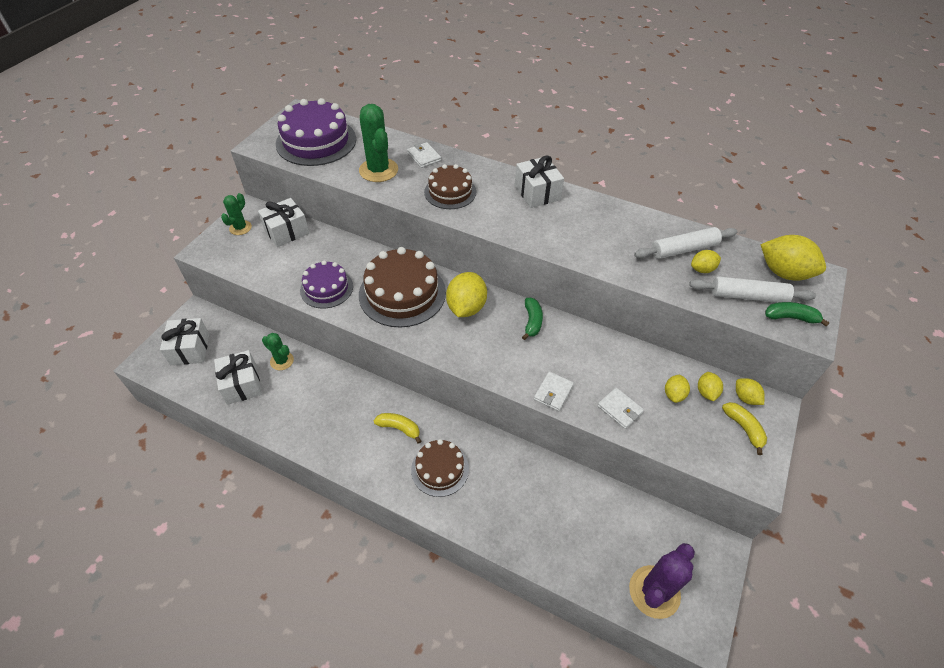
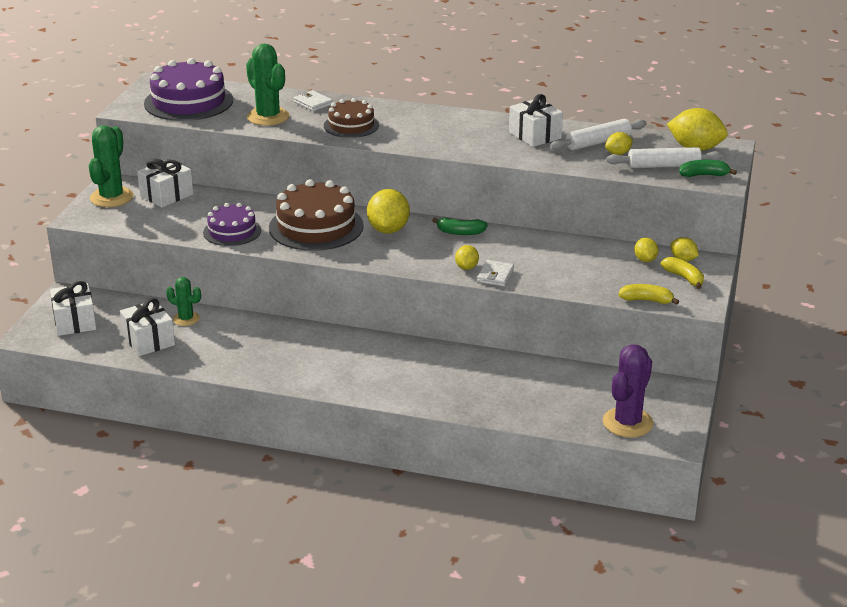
camera: 10 degrees left, 20 degrees down
green cactus [221,193,252,235] -> green cactus [89,125,134,207], size x1.71
yellow banana [374,413,421,444] -> yellow banana moved to [618,284,679,305]
brown cake [411,439,469,497] -> none
white gift [515,155,564,208] -> white gift moved to [509,94,563,147]
green banana [522,298,543,340] -> green banana turned 105 degrees clockwise [432,218,488,235]
white wallet [597,388,644,429] -> none
yellow lemon [665,374,690,403] -> yellow lemon moved to [455,245,479,270]

